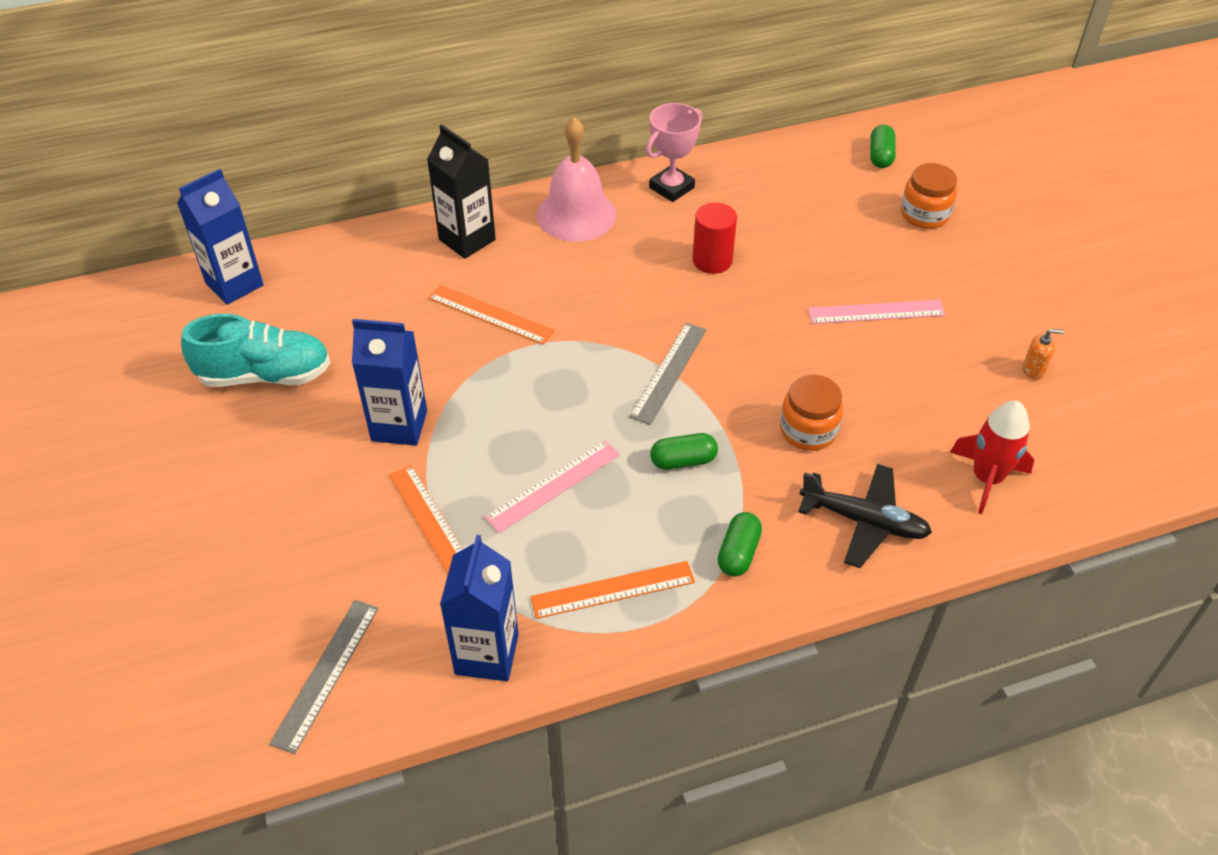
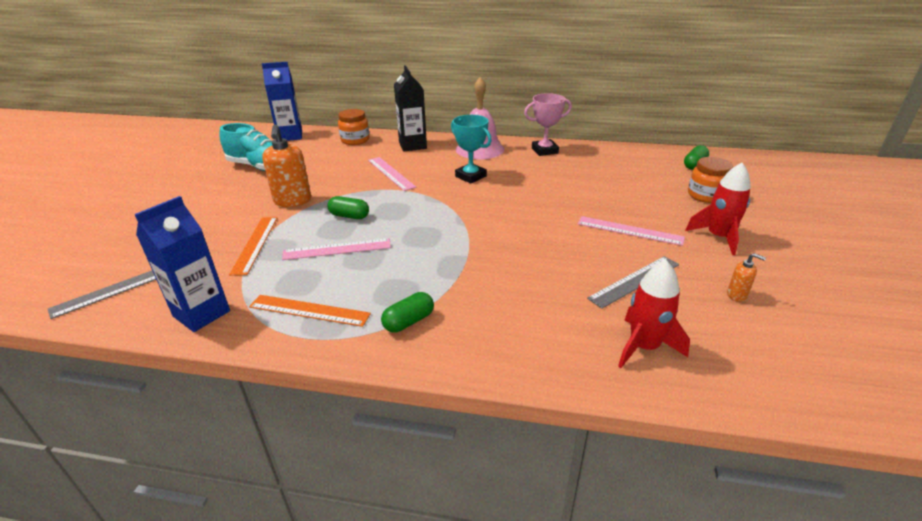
camera: 30 degrees right, 15 degrees down
blue carton [352,319,427,446] -> orange soap dispenser [262,125,311,207]
orange ruler [428,285,554,345] -> pink ruler [368,157,416,191]
grey ruler [629,323,706,425] -> grey ruler moved to [587,256,679,309]
green capsule [650,433,718,470] -> green capsule moved to [328,196,369,219]
red cylinder [692,202,737,274] -> none
orange jar [780,375,843,451] -> orange jar moved to [338,109,370,145]
black plane [798,464,932,568] -> none
none -> turquoise trophy [451,115,492,184]
none -> red rocket [685,163,751,255]

